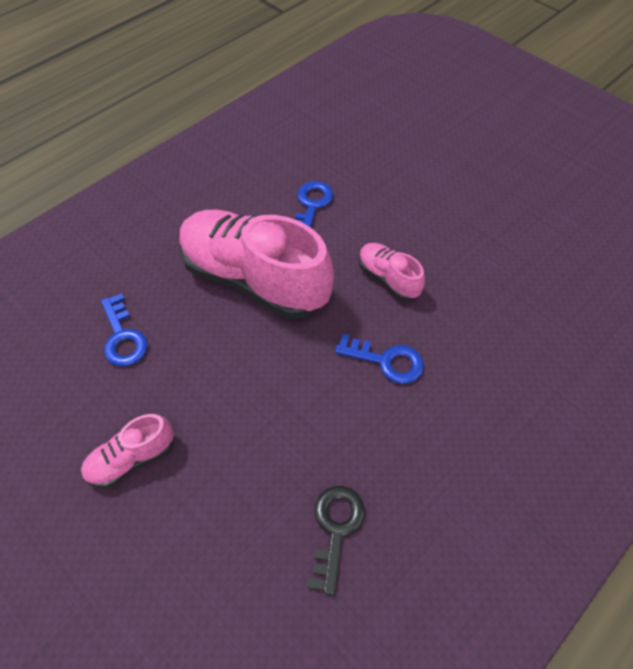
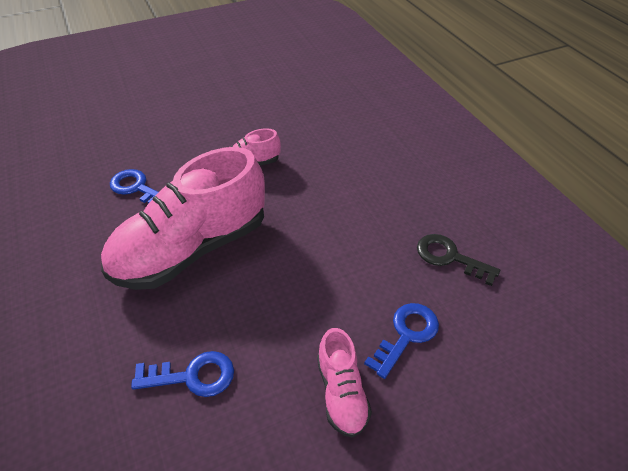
camera: 70 degrees left, 10 degrees down
blue key [335,334,424,384] -> blue key moved to [364,303,439,379]

